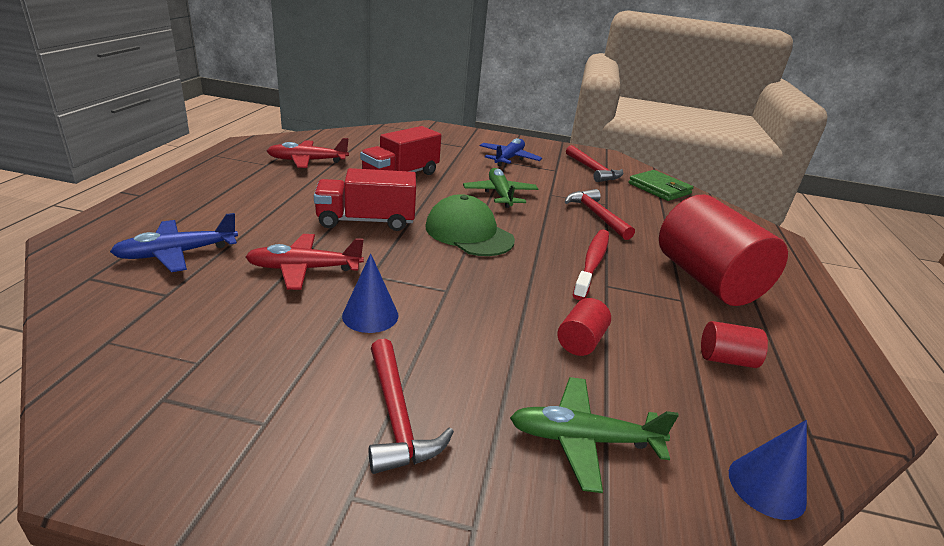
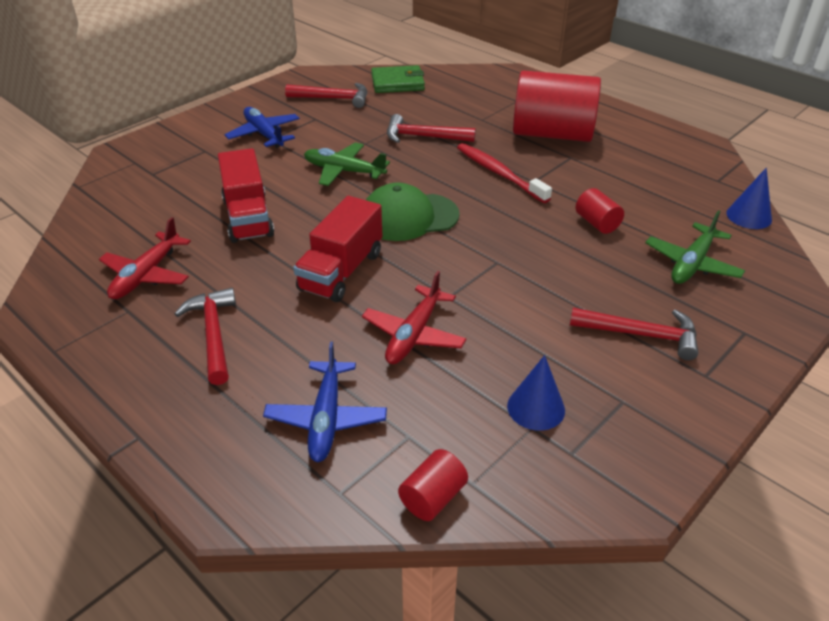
camera: 55 degrees left, 10 degrees up
blue cone [342,253,398,333] -> blue cone moved to [507,355,565,431]
red cylinder [701,321,768,368] -> red cylinder moved to [398,449,468,521]
none -> red hammer [175,288,236,385]

